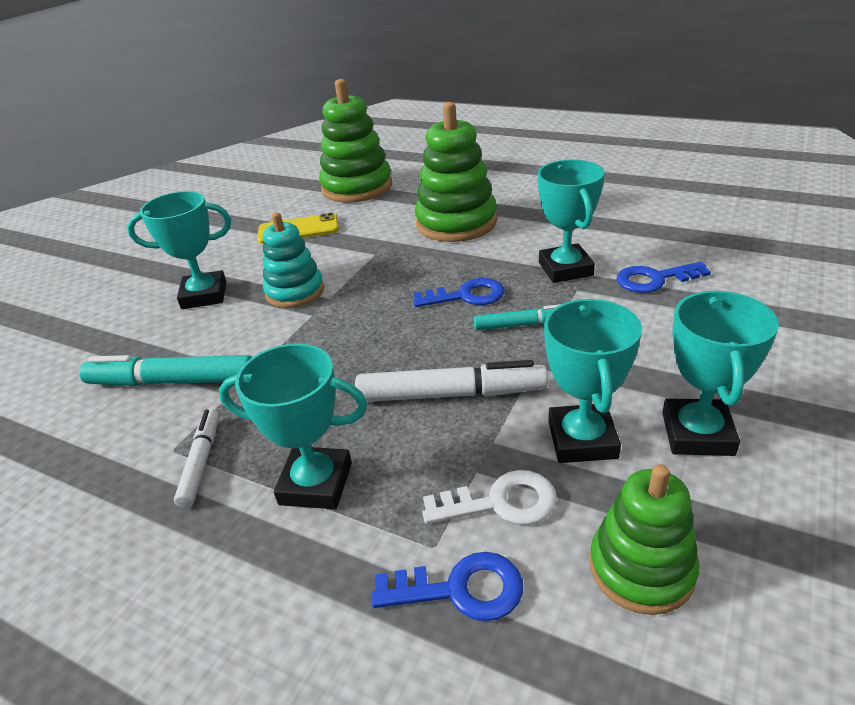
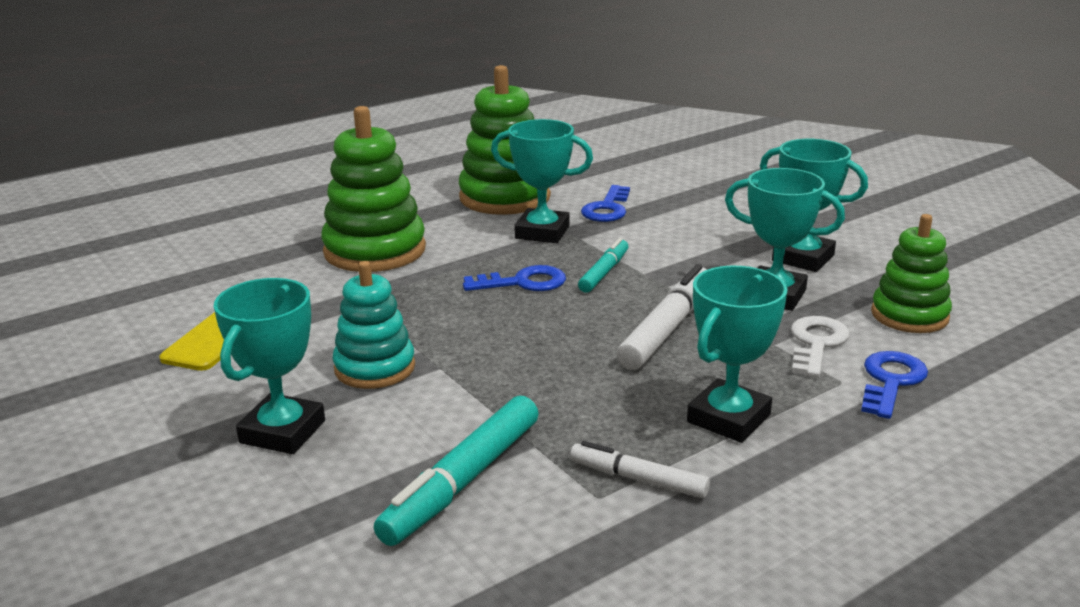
camera: 65 degrees left, 10 degrees down
green stacking toy [319,79,392,203] -> green stacking toy moved to [459,65,551,215]
blue key [413,278,505,307] -> blue key turned 60 degrees clockwise [463,265,566,291]

